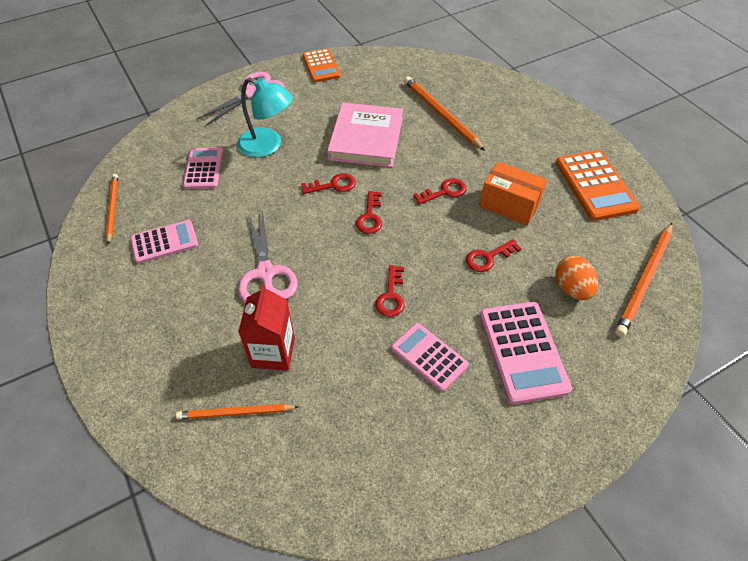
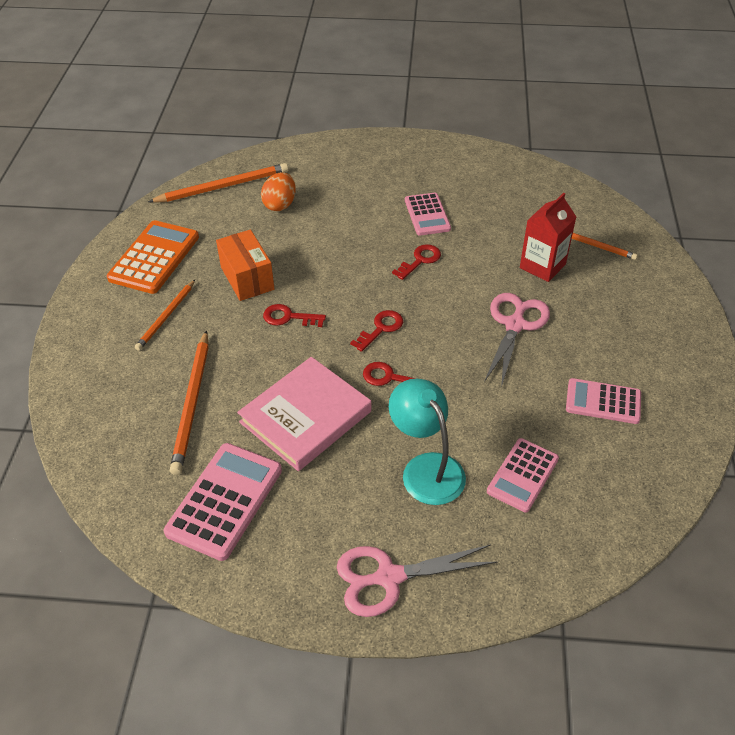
camera: 145 degrees left, 5 degrees down
orange pencil [106,174,118,245] -> orange pencil moved to [135,280,195,351]
orange calculator [303,48,341,82] -> none
red key [466,239,522,272] -> none
pink calculator [480,302,572,405] -> pink calculator moved to [164,443,282,561]

